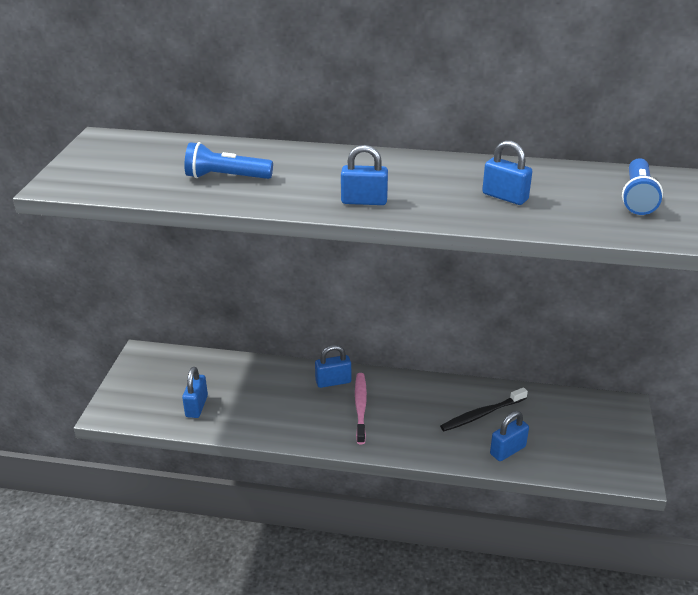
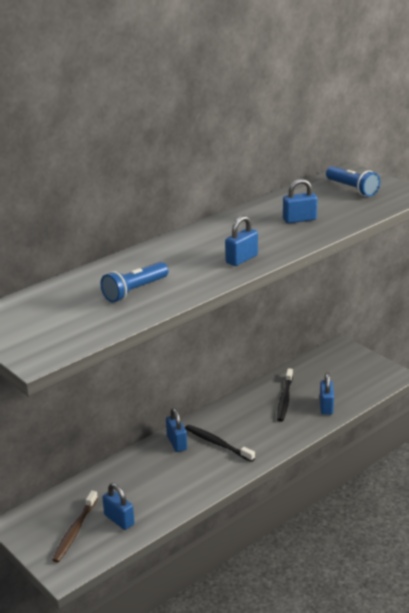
camera: 50 degrees left, 5 degrees down
blue padlock [315,345,351,388] -> blue padlock turned 45 degrees counterclockwise [166,408,187,452]
pink toothbrush [355,373,367,444] -> black toothbrush [185,425,255,462]
none -> brown toothbrush [52,490,98,563]

